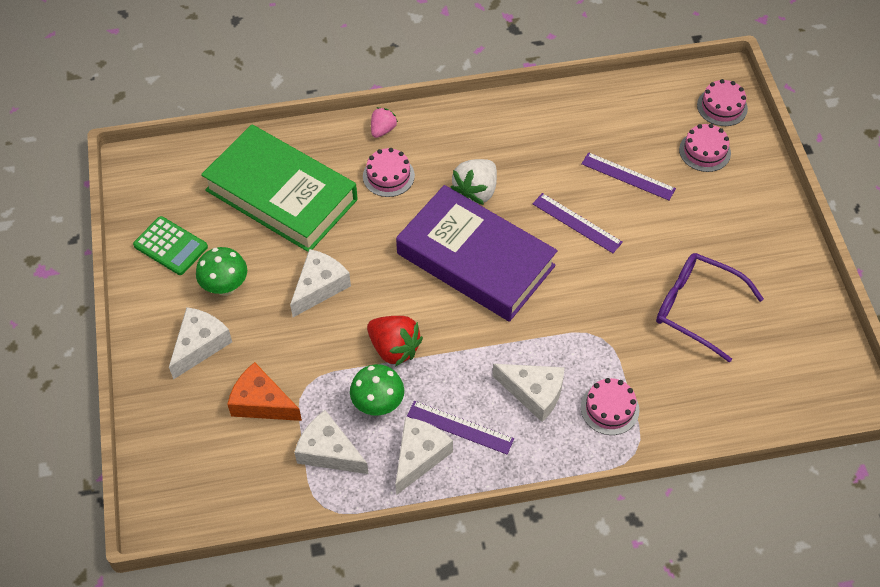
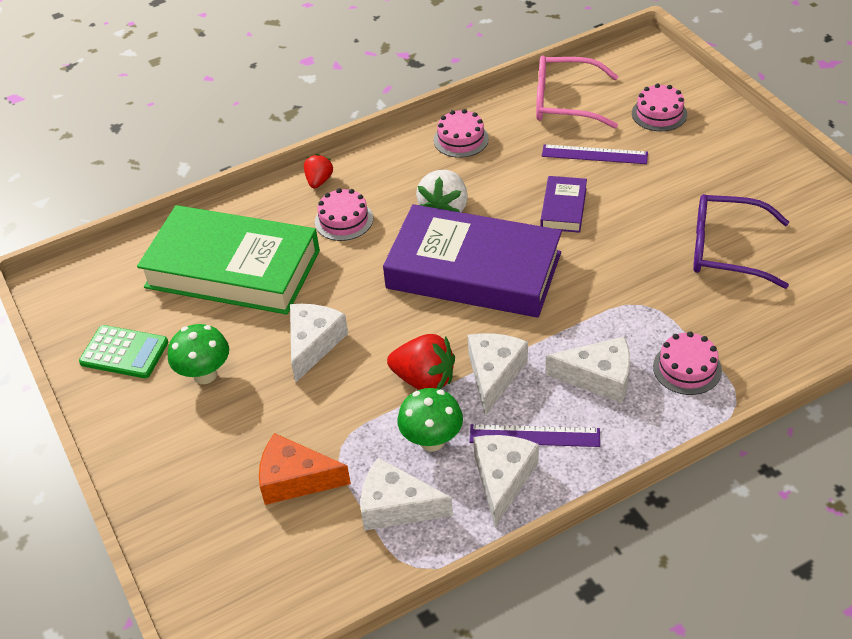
camera: 15 degrees left, 10 degrees down
white cheese [169,307,232,380] -> white cheese moved to [468,333,528,416]
pink strawberry [371,107,398,138] -> red strawberry [304,154,333,189]
purple ruler [532,193,623,253] -> purple book [540,176,587,233]
pink cake [697,79,748,126] -> pink cake moved to [434,109,489,158]
none -> pink glasses [536,55,618,128]

